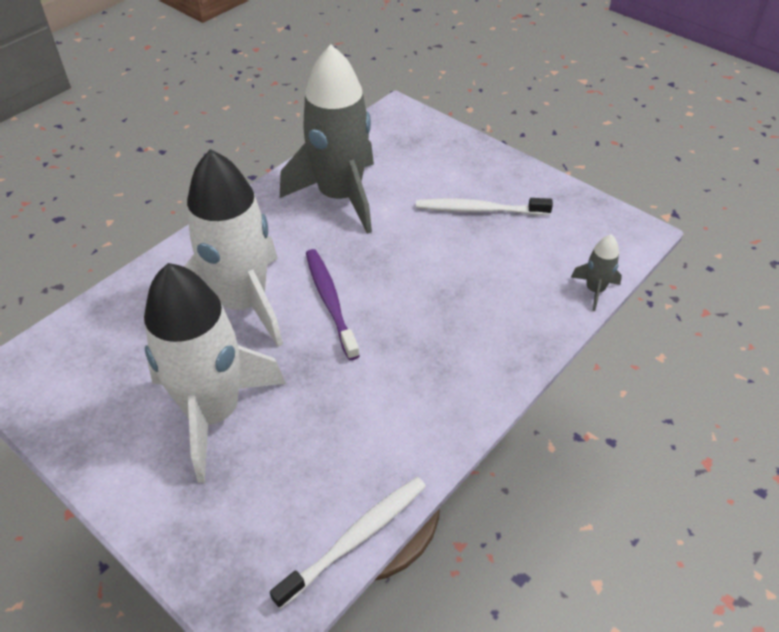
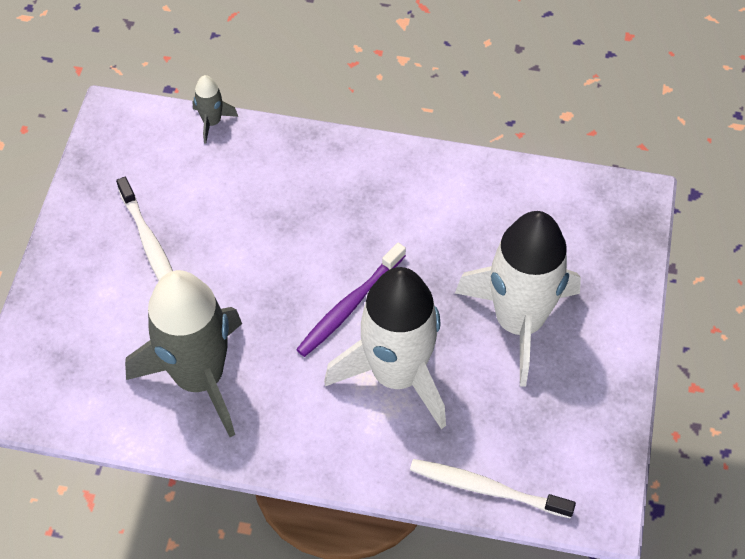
camera: 120 degrees left, 10 degrees up
white toothbrush [270,477,426,609] -> white toothbrush moved to [410,459,576,518]

